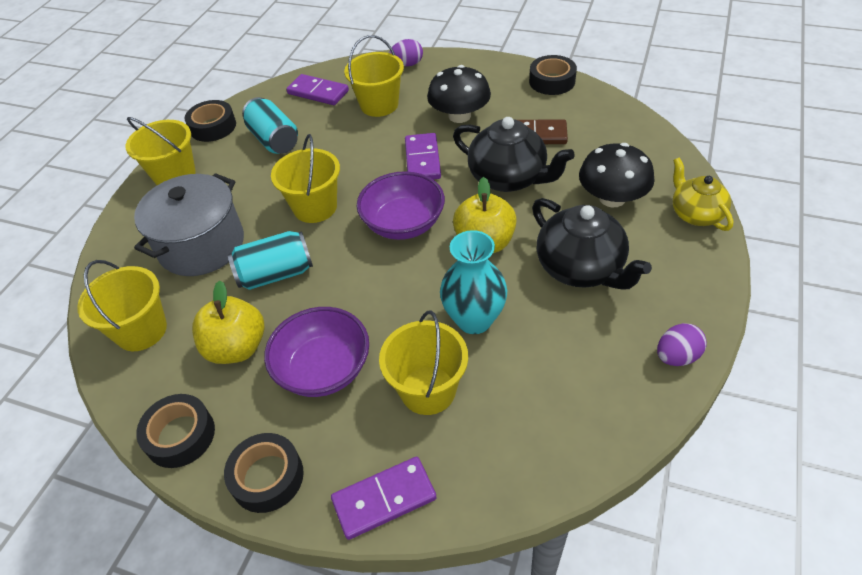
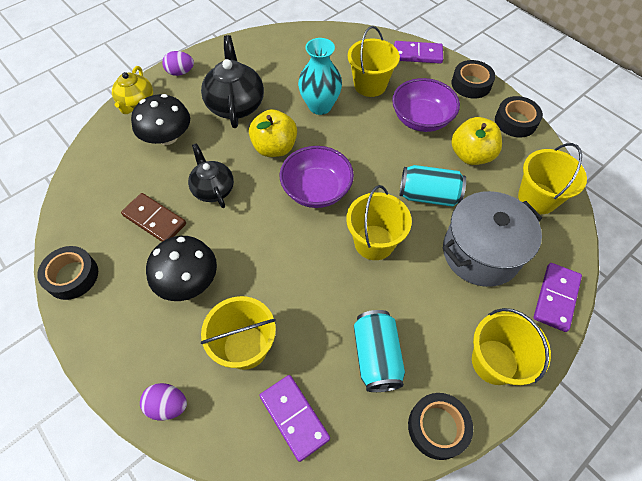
camera: 155 degrees left, 10 degrees up
purple domino [405,133,441,179] -> purple domino moved to [533,263,582,332]
black teapot [453,117,575,192] -> black teapot [188,143,234,208], size x0.65
purple egg [657,323,707,366] -> purple egg moved to [162,51,194,76]

